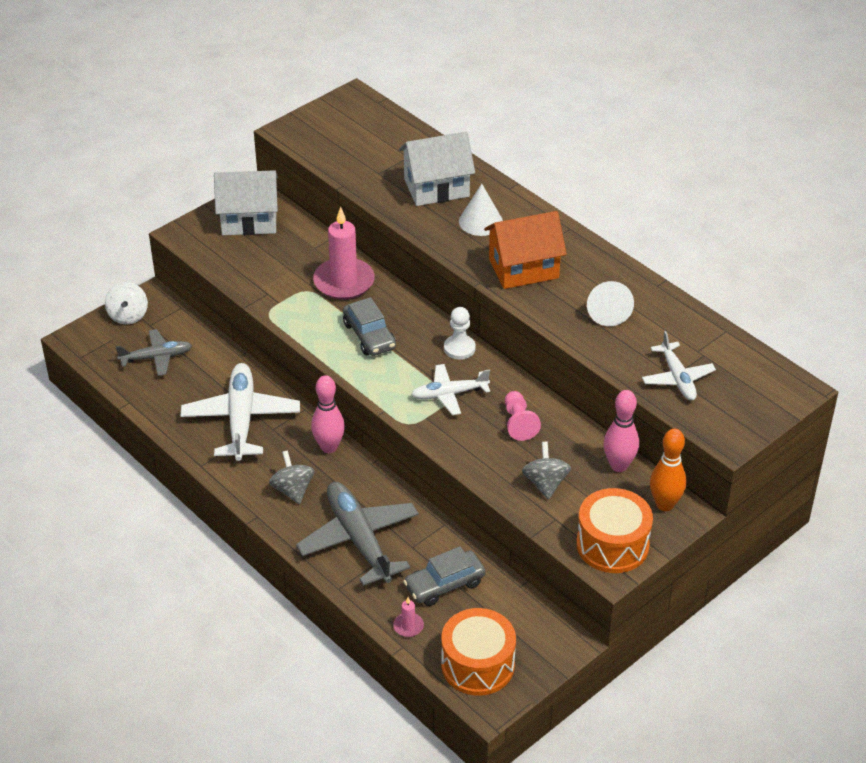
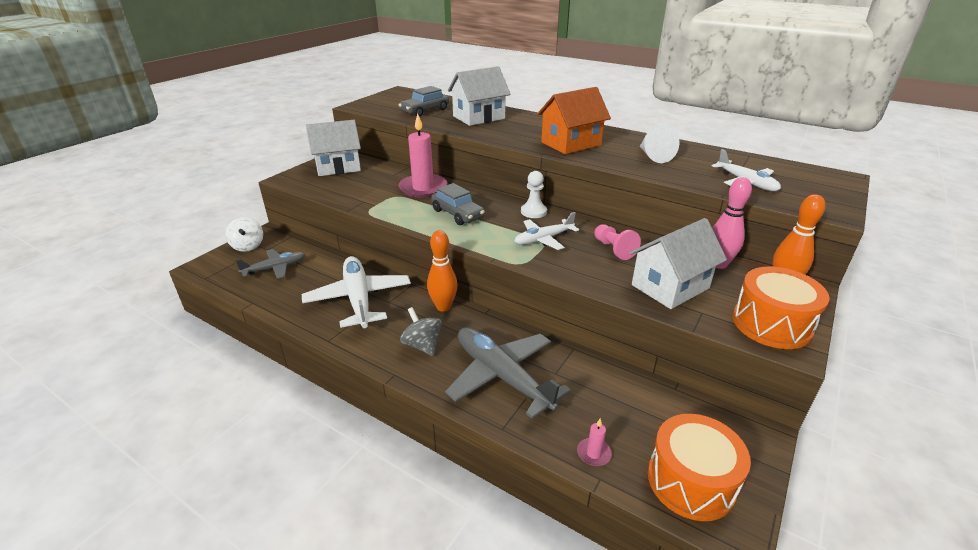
camera: 15 degrees left, 10 degrees down
pink bowling pin [311,375,345,453] -> orange bowling pin [427,230,458,311]
grey car [403,546,485,606] -> grey car moved to [399,86,449,117]
white cone [459,184,503,236] -> none
grey spinning top [522,442,571,499] -> white house [629,218,727,309]

